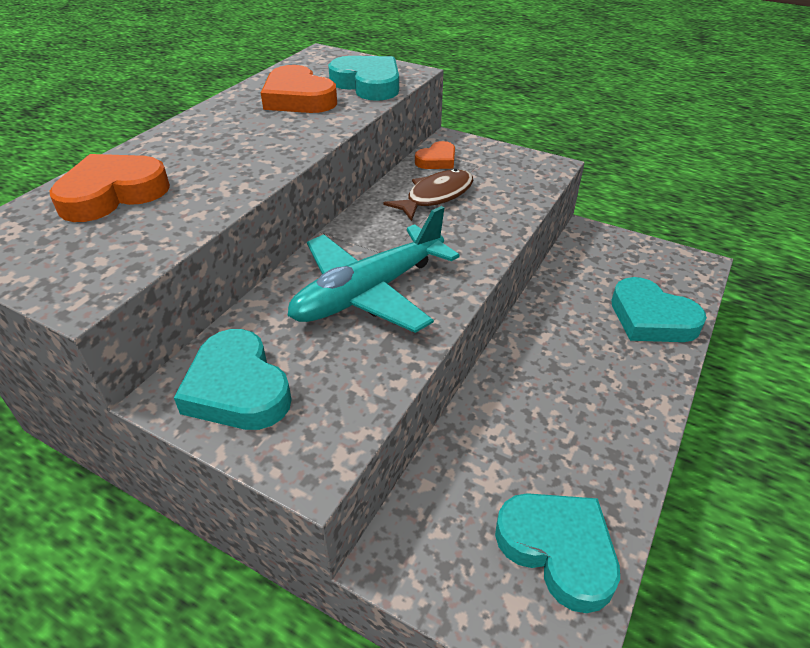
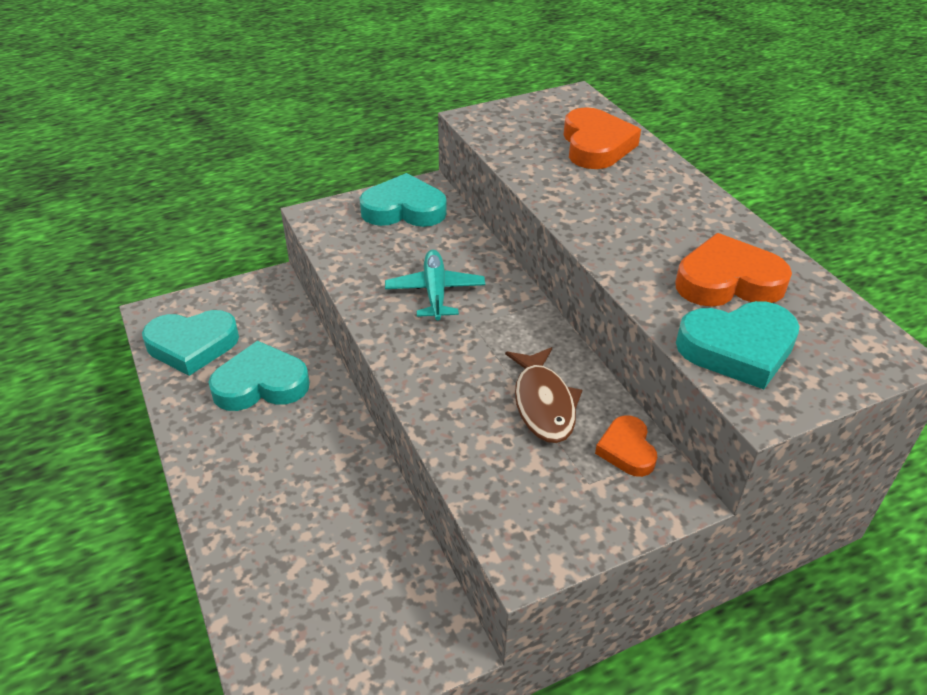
camera: 125 degrees right, 0 degrees up
turquoise plane [287,206,460,333] -> turquoise plane [385,250,485,320], size x0.61
turquoise heart [611,277,707,342] -> turquoise heart moved to [208,341,310,411]

